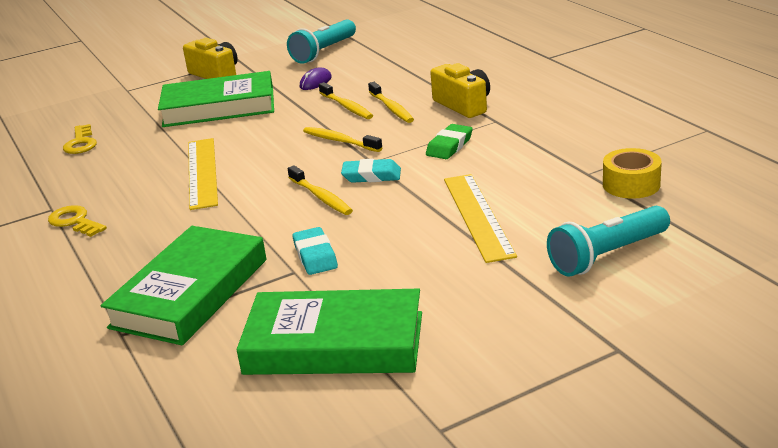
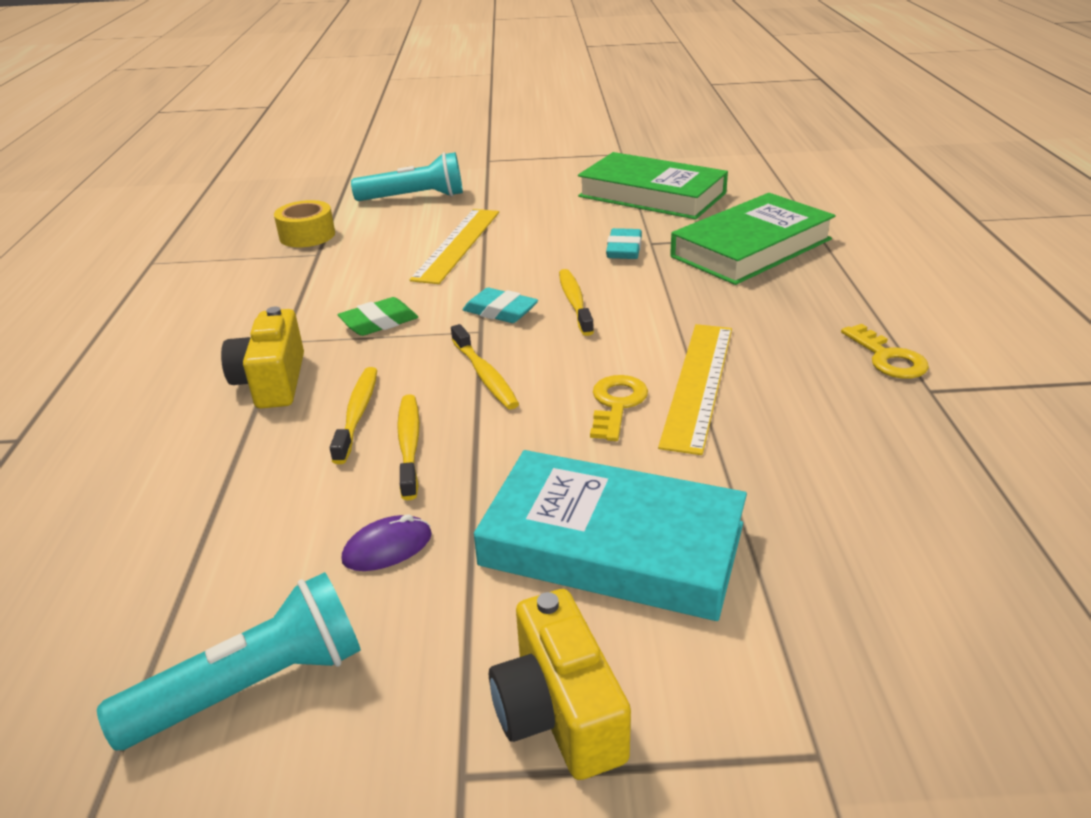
camera: 155 degrees left, 5 degrees up
yellow key [63,124,97,154] -> yellow key moved to [590,375,648,441]
green book [158,71,274,127] -> turquoise book [474,450,747,621]

